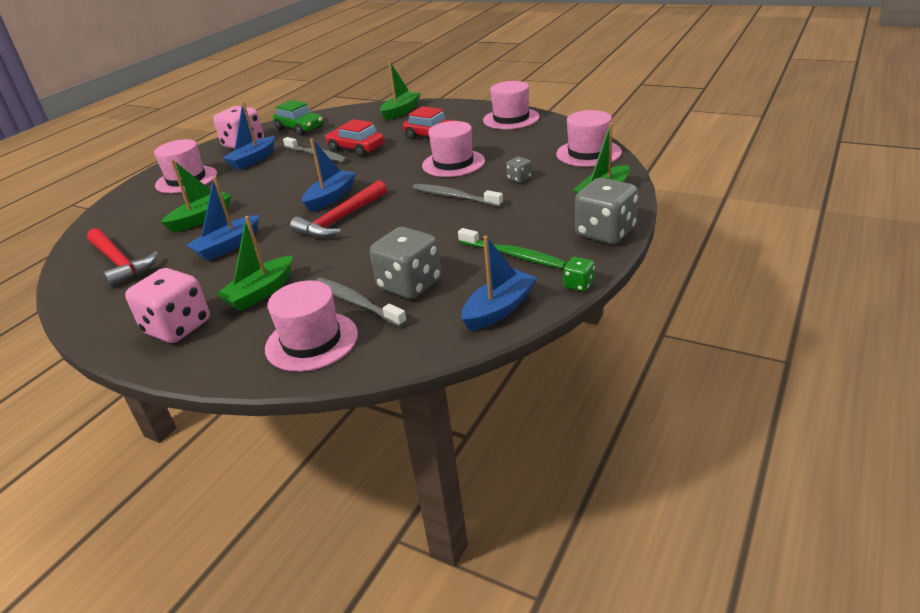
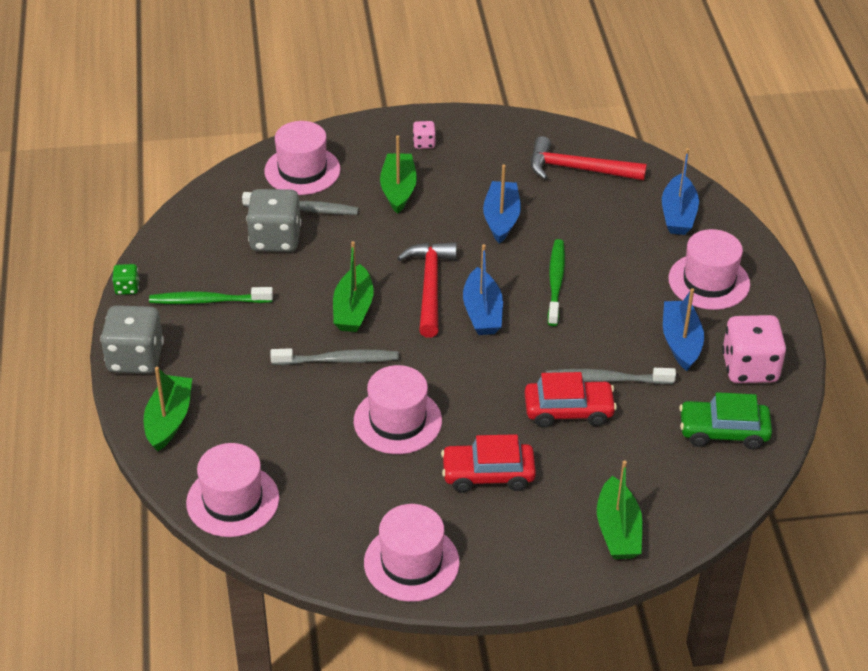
camera: 140 degrees right, 10 degrees up
pink dice [125,268,210,343] -> pink dice [413,121,436,149], size x0.47
green boat [161,159,231,233] -> green boat moved to [333,241,374,332]
blue boat [461,236,537,331] -> blue boat moved to [662,148,699,235]
grey dice [506,157,532,183] -> none
none -> green toothbrush [547,239,565,326]

